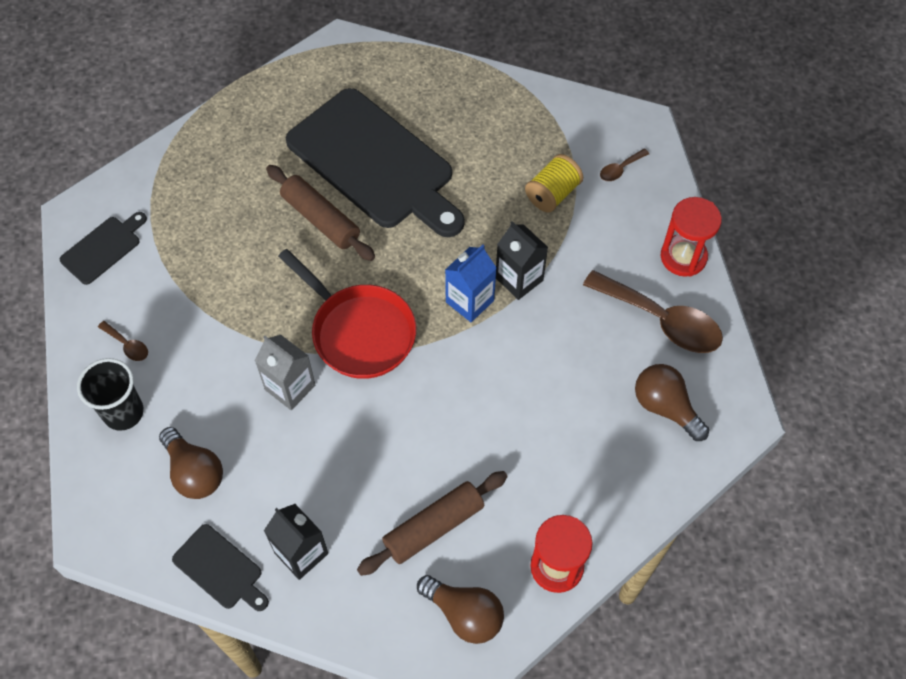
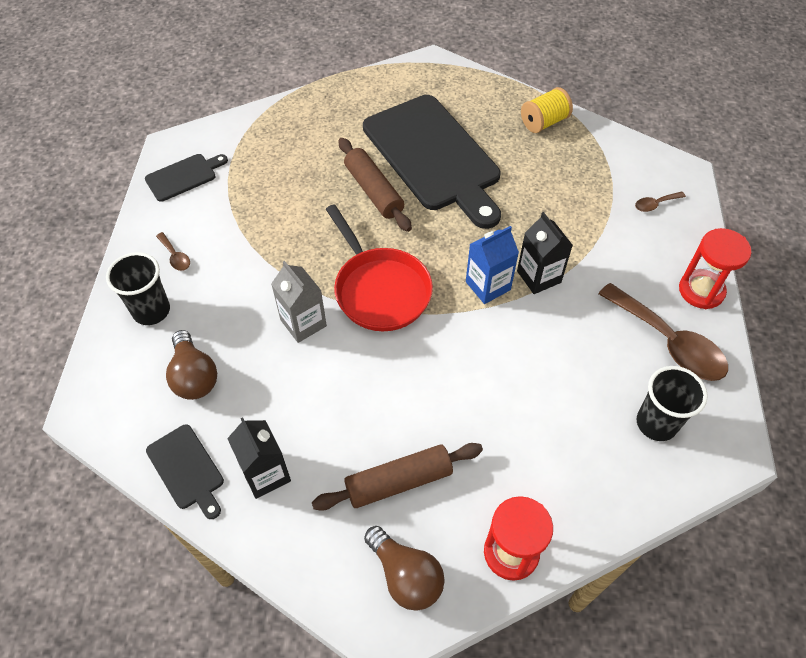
camera: 15 degrees right, 5 degrees down
yellow spool [525,154,583,212] -> yellow spool moved to [521,87,573,133]
brown light bulb [635,364,709,441] -> black cup [637,366,708,441]

